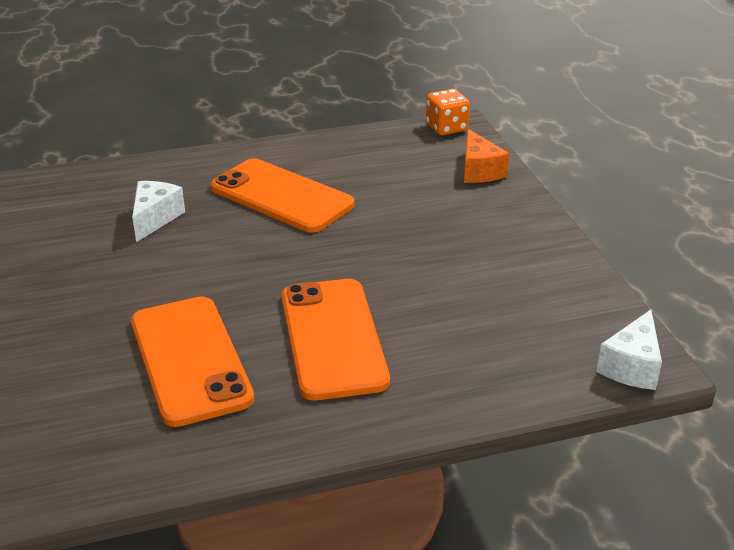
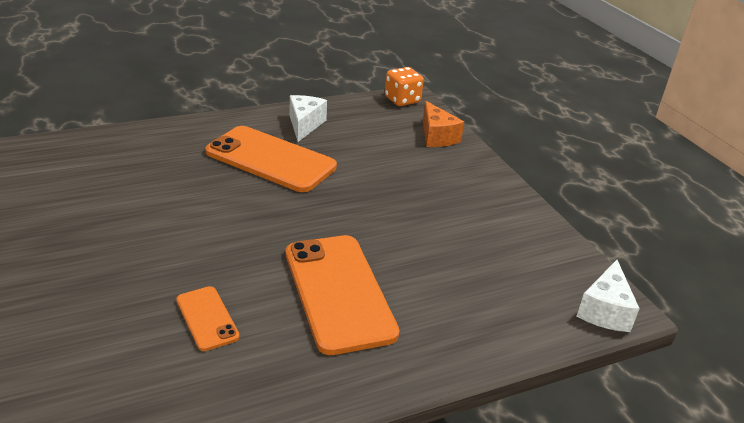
camera: 10 degrees left, 0 degrees up
orange phone [131,296,254,427] -> orange phone [176,286,240,351], size x0.49
white cheese [132,181,185,242] -> white cheese moved to [290,95,327,142]

